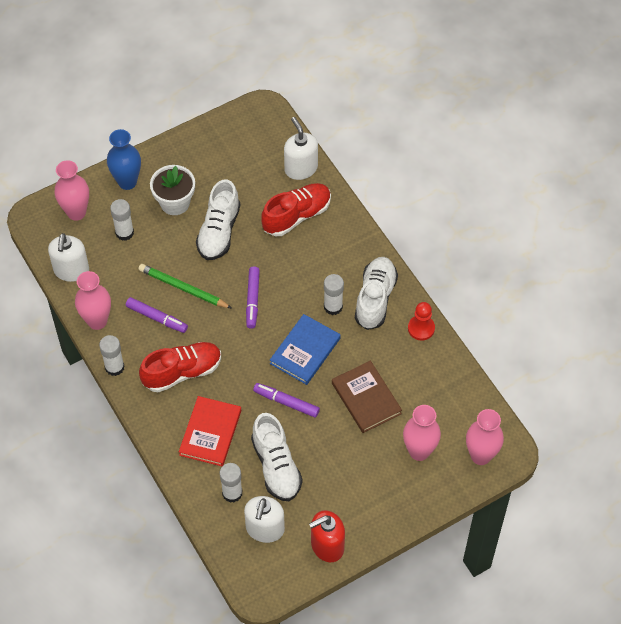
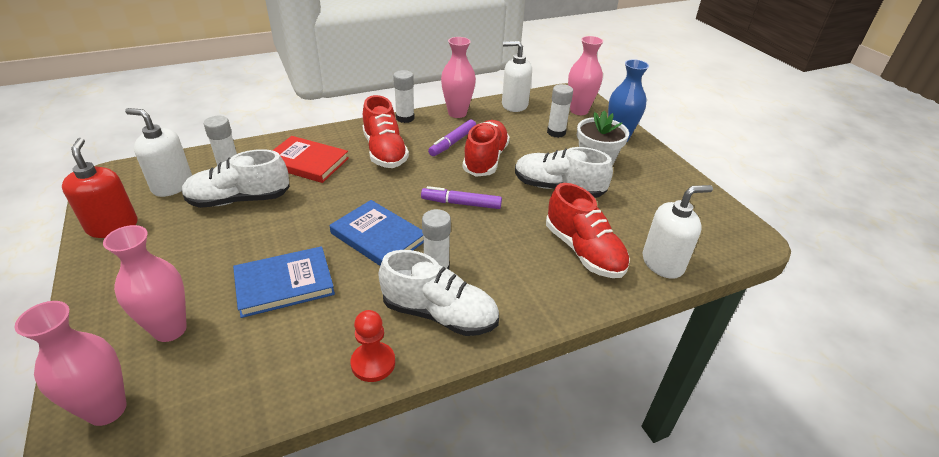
camera: 95 degrees right, 20 degrees down
green pencil [138,264,231,308] -> red shoe [463,120,510,177]
purple marker [253,383,320,418] -> none
brown book [332,361,402,433] -> blue book [233,246,335,318]

